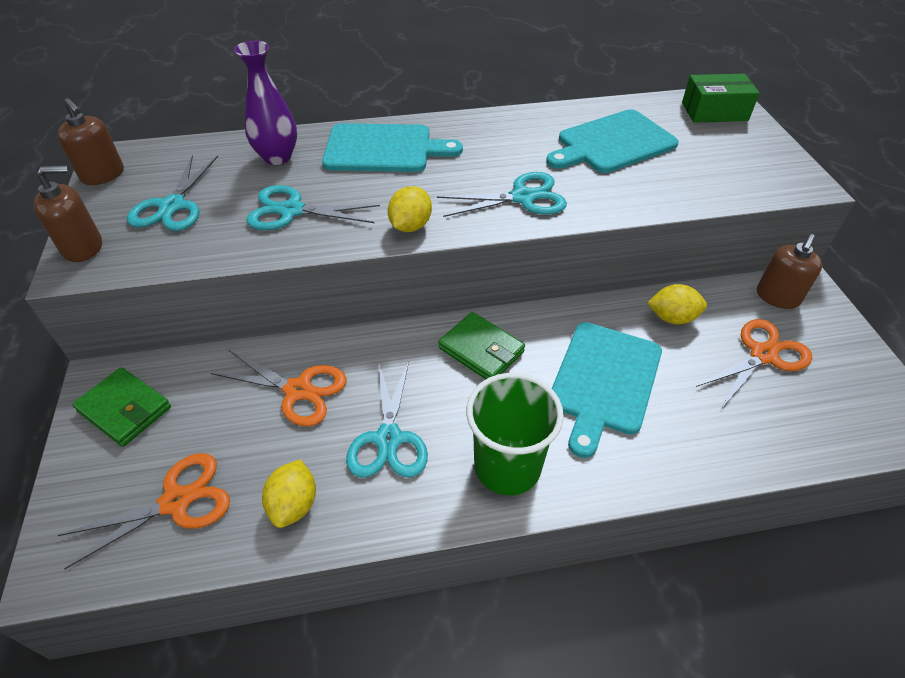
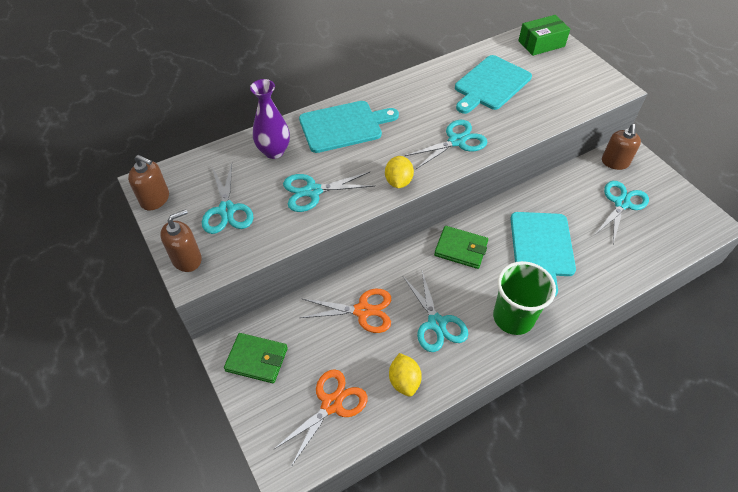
camera: 20 degrees left, 5 degrees up
yellow lemon [648,284,707,325] -> none
orange scissors [696,319,812,408] -> turquoise scissors [594,181,649,244]

